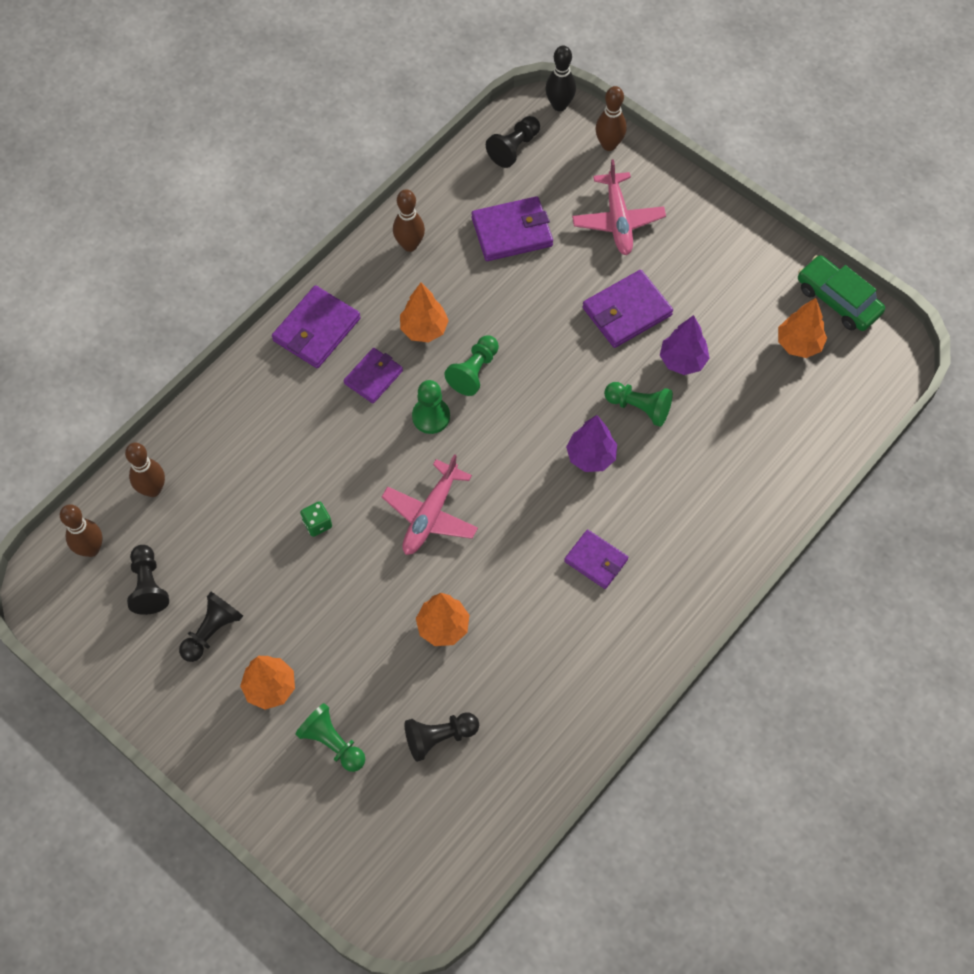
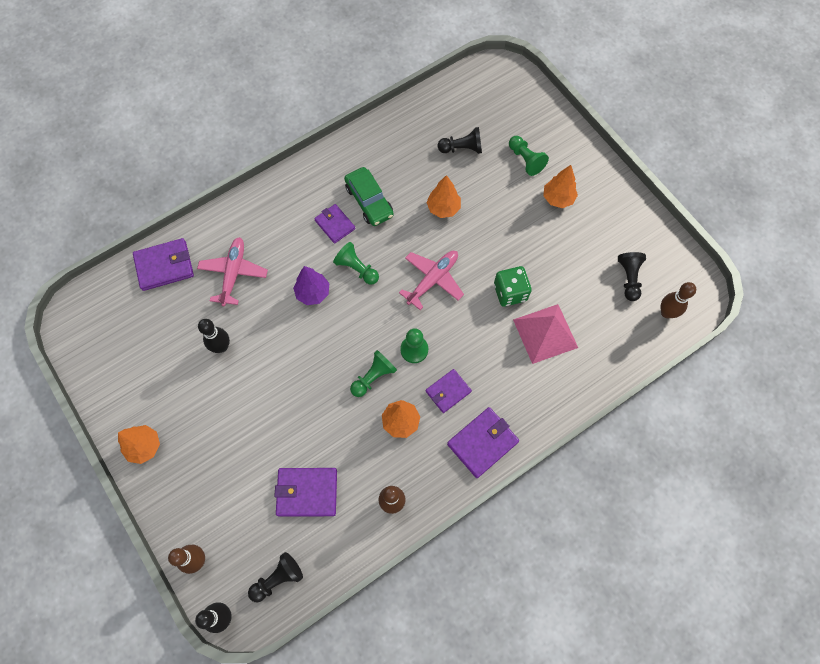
camera: 165 degrees left, 5 degrees up
brown bowling pin [125,443,165,497] -> none
black pawn [179,592,243,662] -> none
green dice [300,501,332,537] -> green dice [494,266,532,307], size x1.75
pink plane [572,159,666,255] -> pink plane moved to [197,237,268,306]
purple wallet [583,270,673,348] -> purple wallet moved to [133,238,194,291]
green pawn [604,382,673,427] -> green pawn moved to [333,242,379,285]
purple tree [660,315,709,375] -> black bowling pin [198,319,230,353]
orange tree [778,298,827,358] -> orange tree moved to [118,425,160,464]
green car [798,255,885,331] -> green car moved to [344,167,394,226]
none -> pink pyramid [513,304,578,364]

